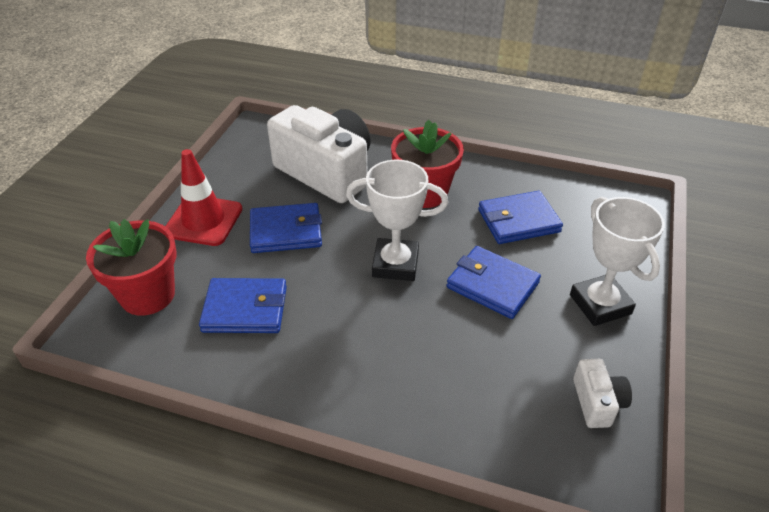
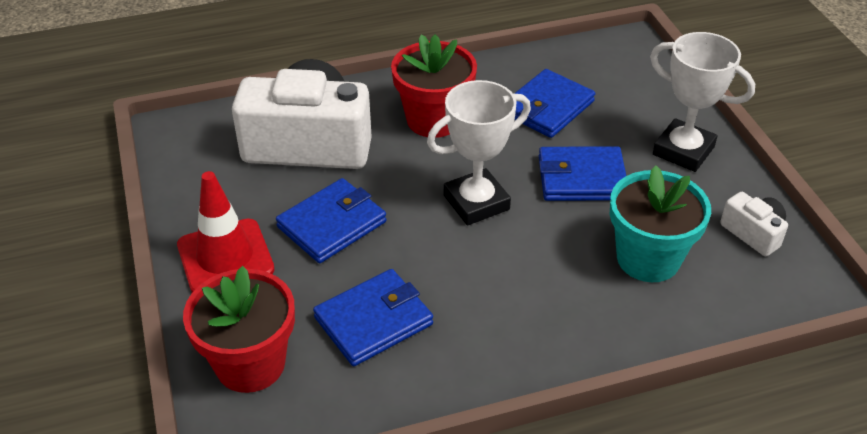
camera: 35 degrees left, 0 degrees up
none -> turquoise flower pot [610,165,711,282]

